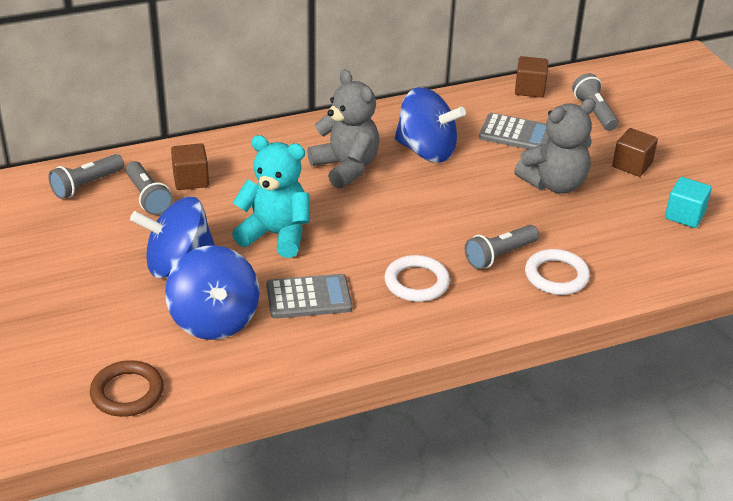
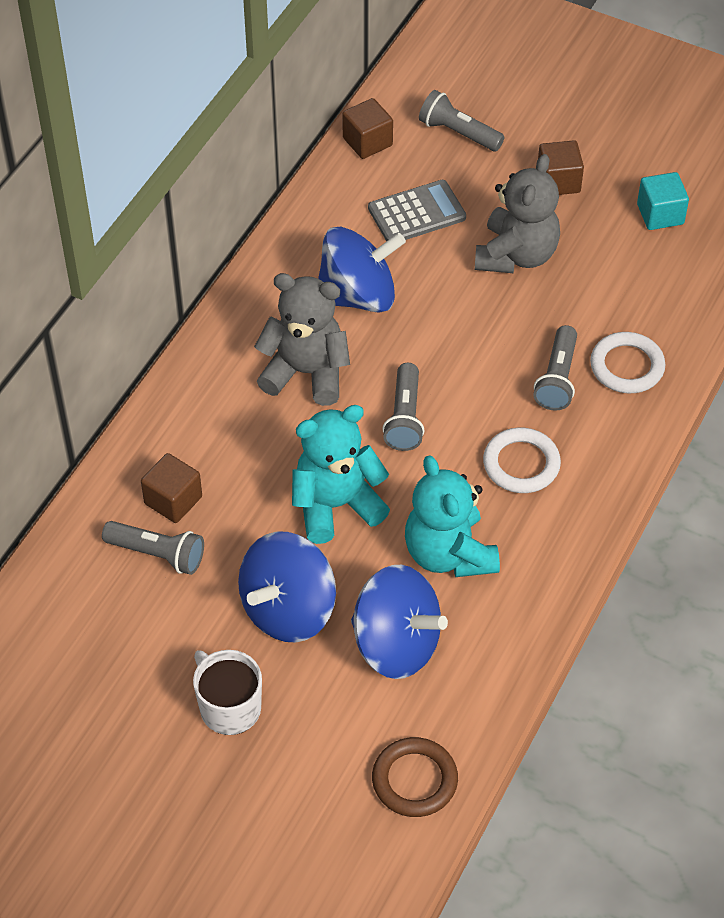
camera: 40 degrees left, 15 degrees up
grey flashlight [48,154,124,199] -> grey flashlight moved to [382,363,424,451]
grey calculator [267,274,352,319] -> turquoise teddy bear [405,455,500,577]
none -> white mug [193,650,262,735]

